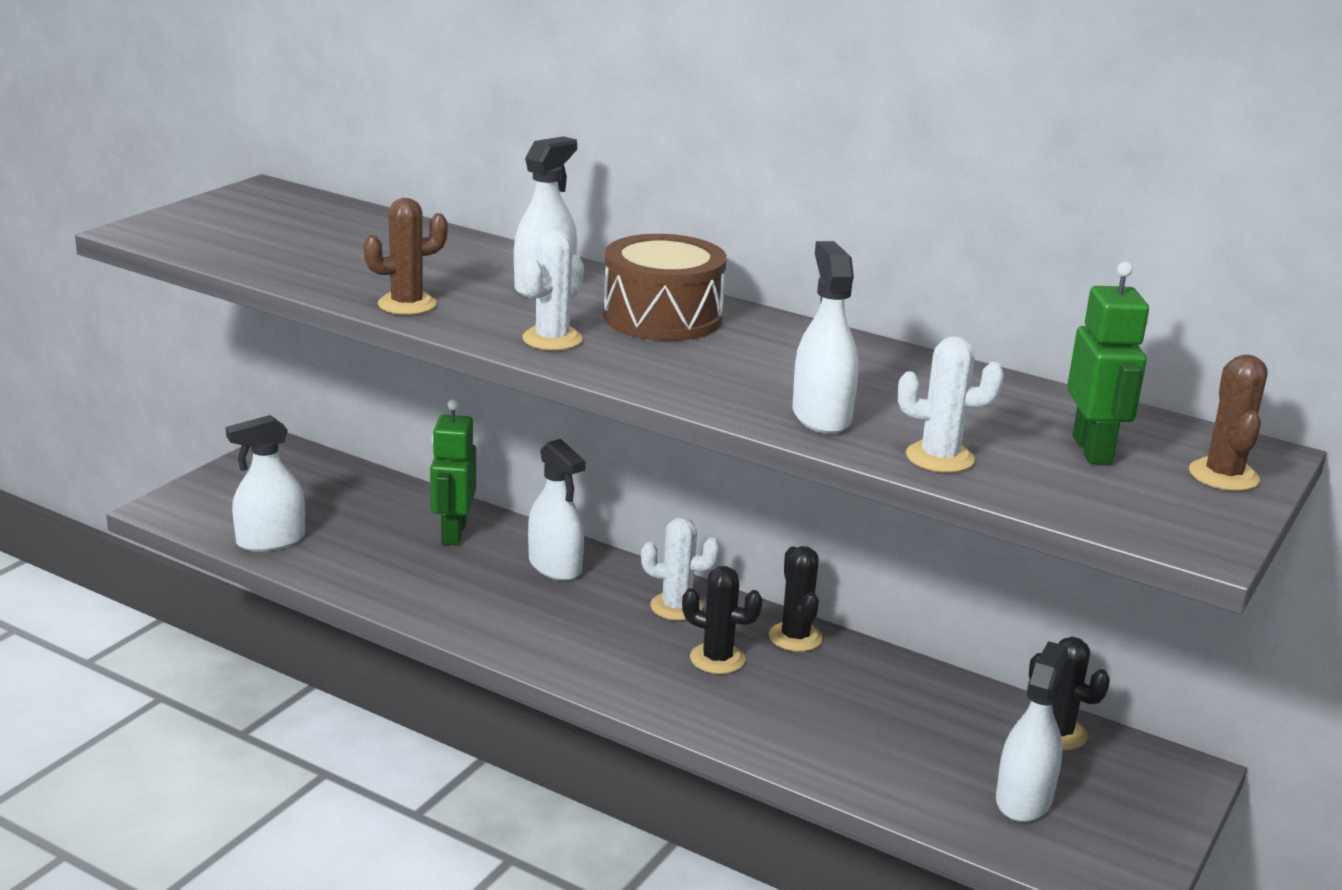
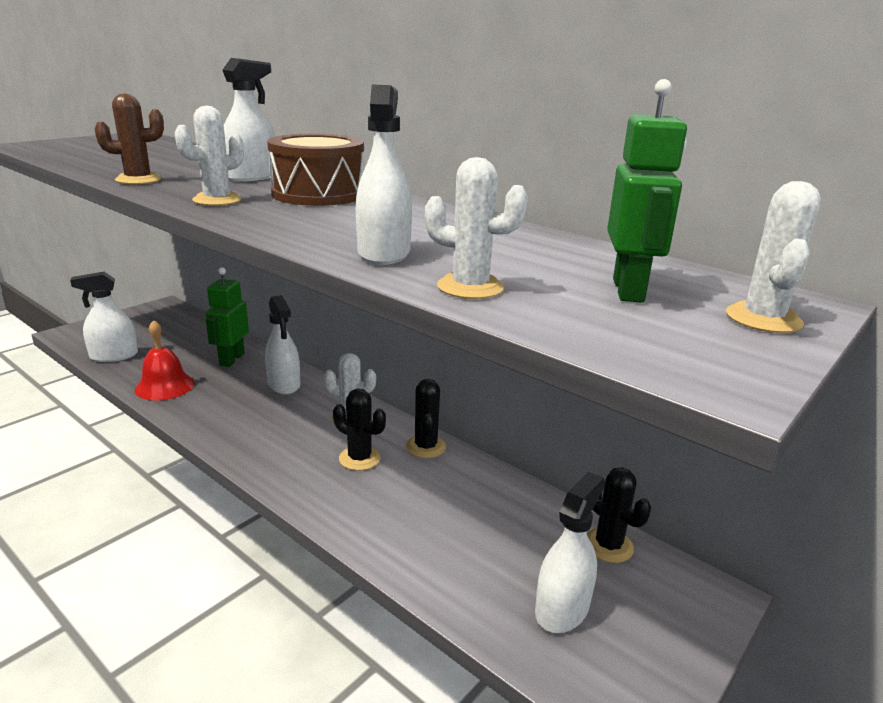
camera: 10 degrees right, 0 degrees up
brown cactus [1189,354,1268,491] -> white cactus [726,181,821,333]
none -> red bell [135,320,194,401]

